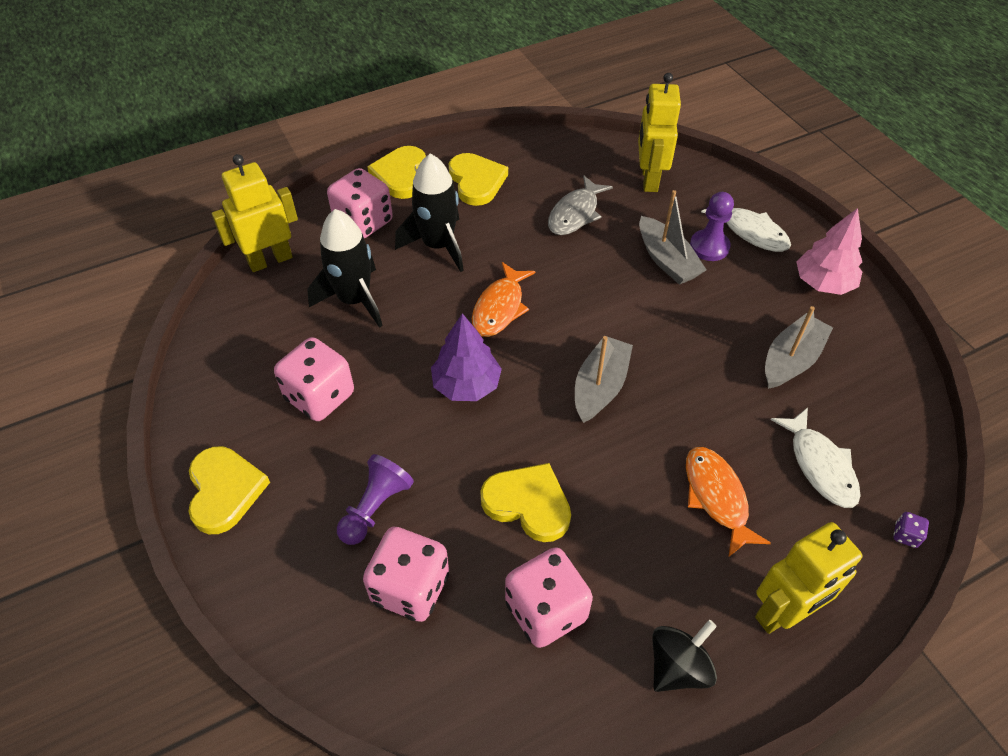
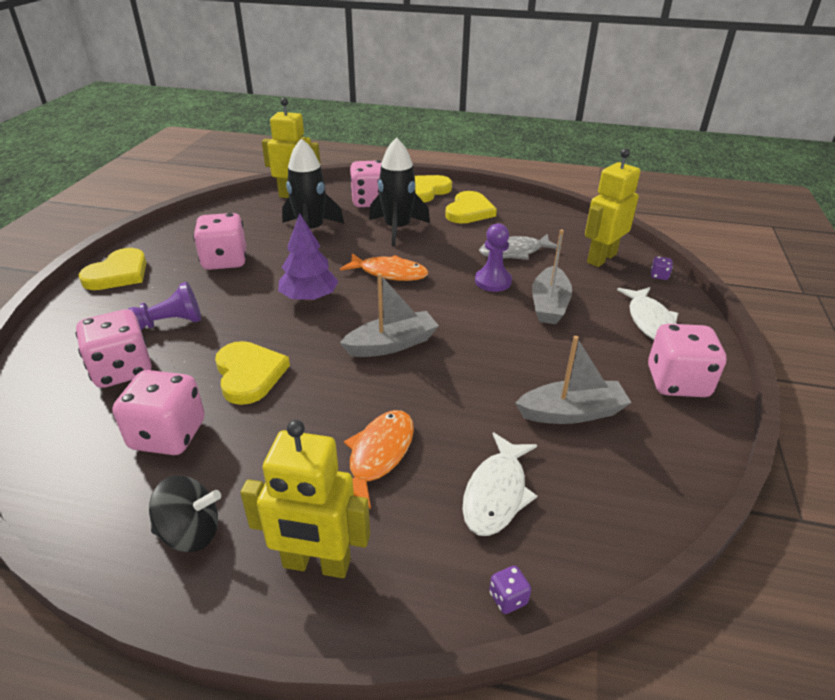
camera: 40 degrees right, 15 degrees down
orange fish [472,262,536,337] -> orange fish turned 135 degrees counterclockwise [340,253,428,281]
purple pawn [690,192,734,261] -> purple pawn moved to [475,223,512,292]
pink tree [796,208,862,295] -> pink dice [648,324,727,397]
none -> purple dice [651,256,673,280]

